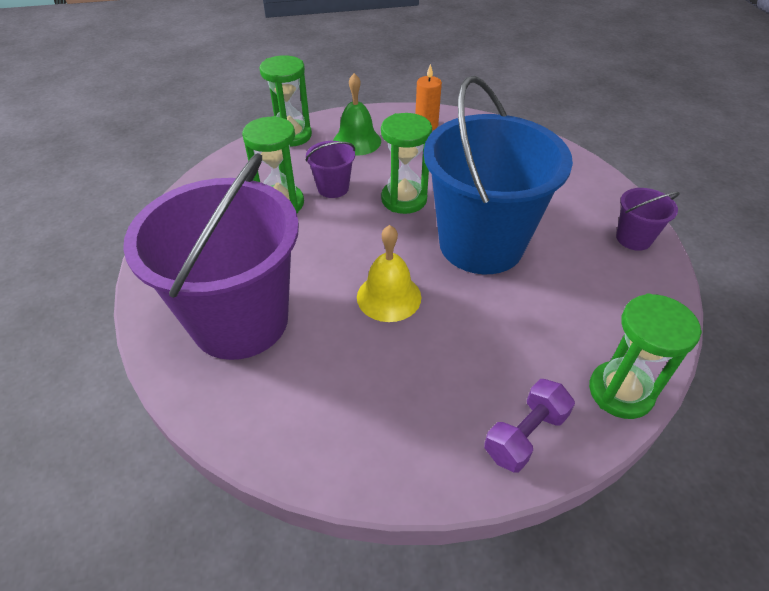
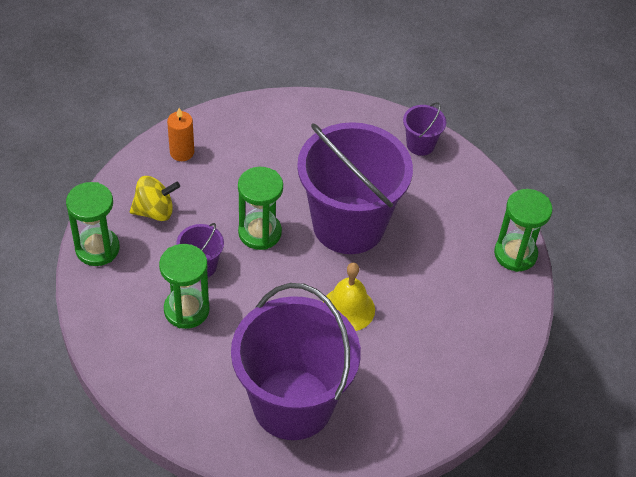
camera: 55 degrees left, 5 degrees up
green bell [333,73,381,156] -> yellow spinning top [130,176,180,221]
blue bucket [424,76,573,274] -> purple bucket [297,122,413,254]
purple dumbbell [484,379,575,473] -> none

